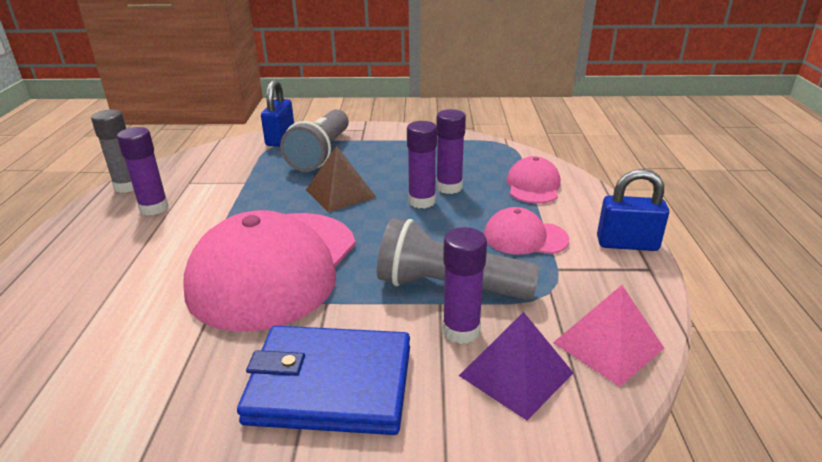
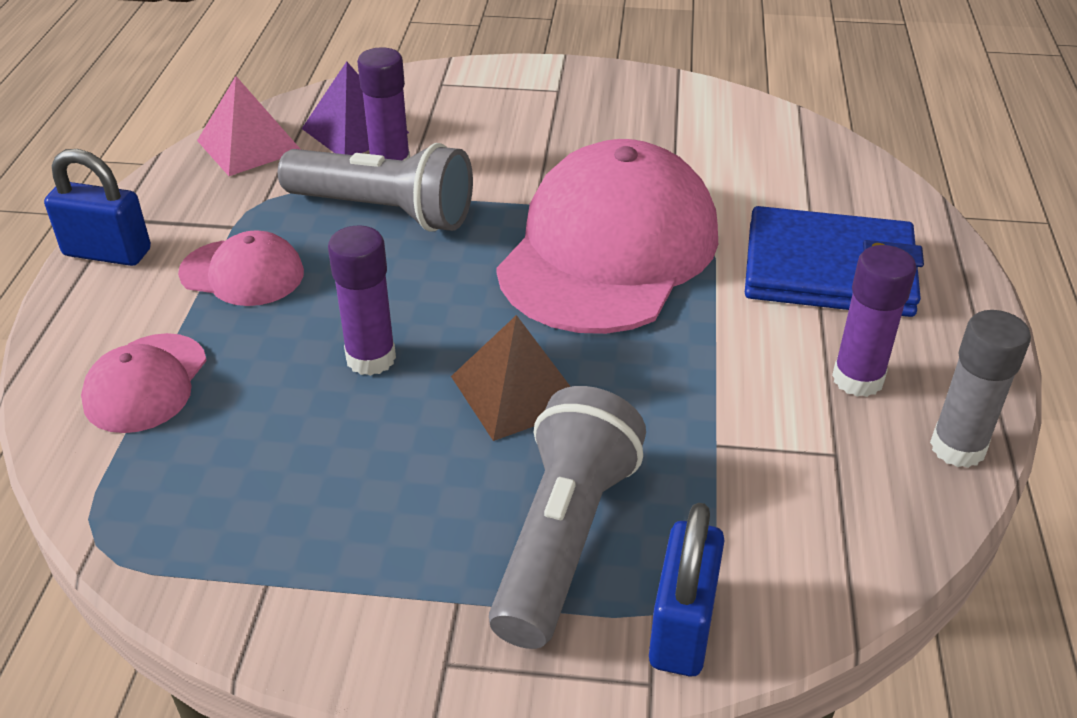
camera: 175 degrees left, 10 degrees up
blue wallet [237,326,410,435] -> blue wallet moved to [745,206,924,317]
purple glue stick [436,109,466,194] -> none

